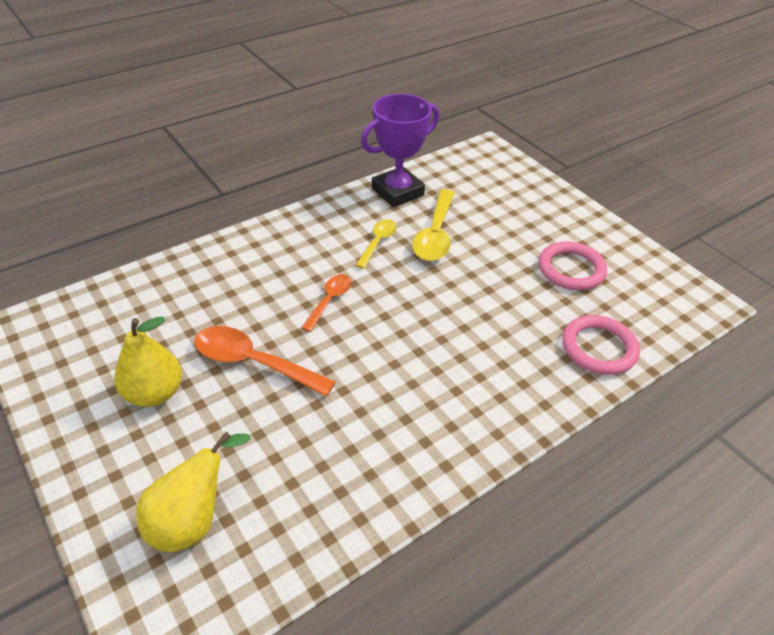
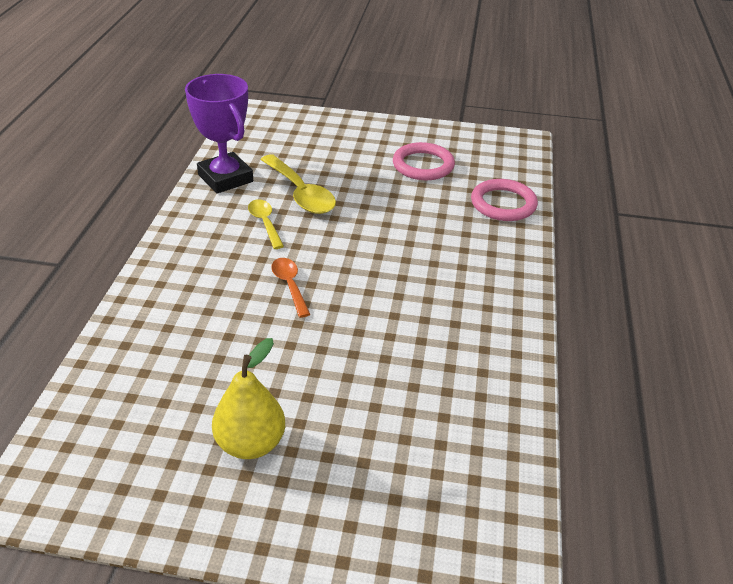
camera: 45 degrees left, 5 degrees down
yellow pear [136,432,250,552] -> none
orange spoon [195,326,335,397] -> none
purple trophy [361,94,439,207] -> purple trophy turned 45 degrees counterclockwise [185,74,253,194]

